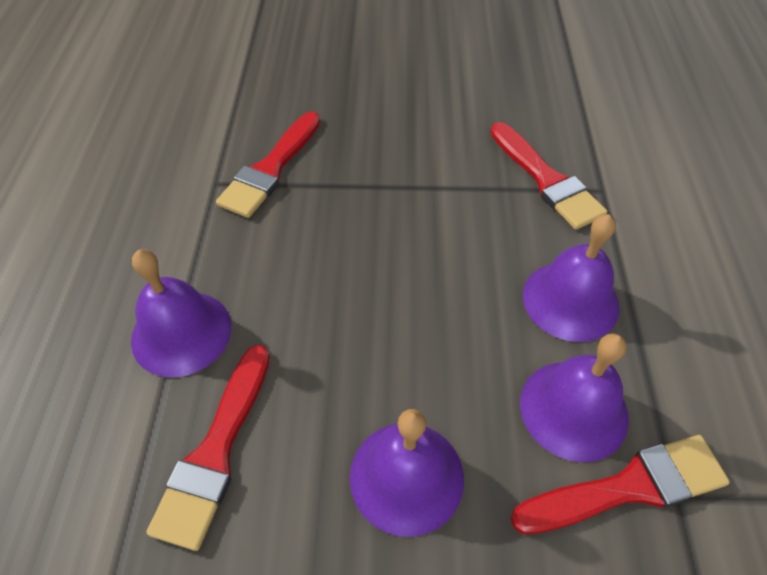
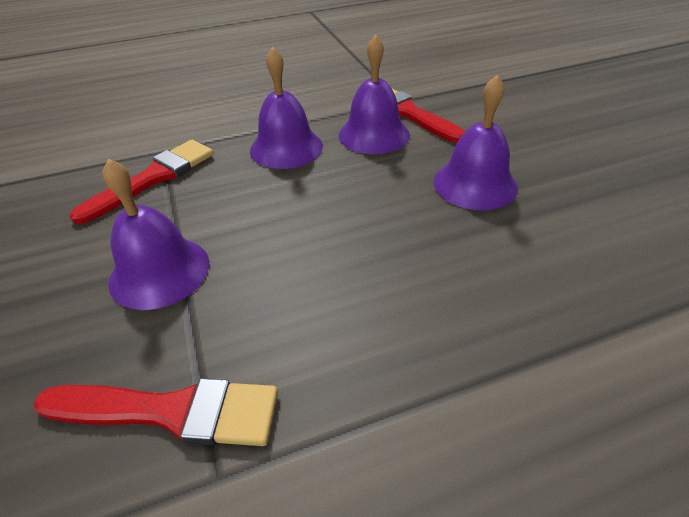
camera: 110 degrees left, 10 degrees down
purple bell [131,249,231,378] -> purple bell moved to [103,159,209,310]
red brush [146,345,270,551] -> none

